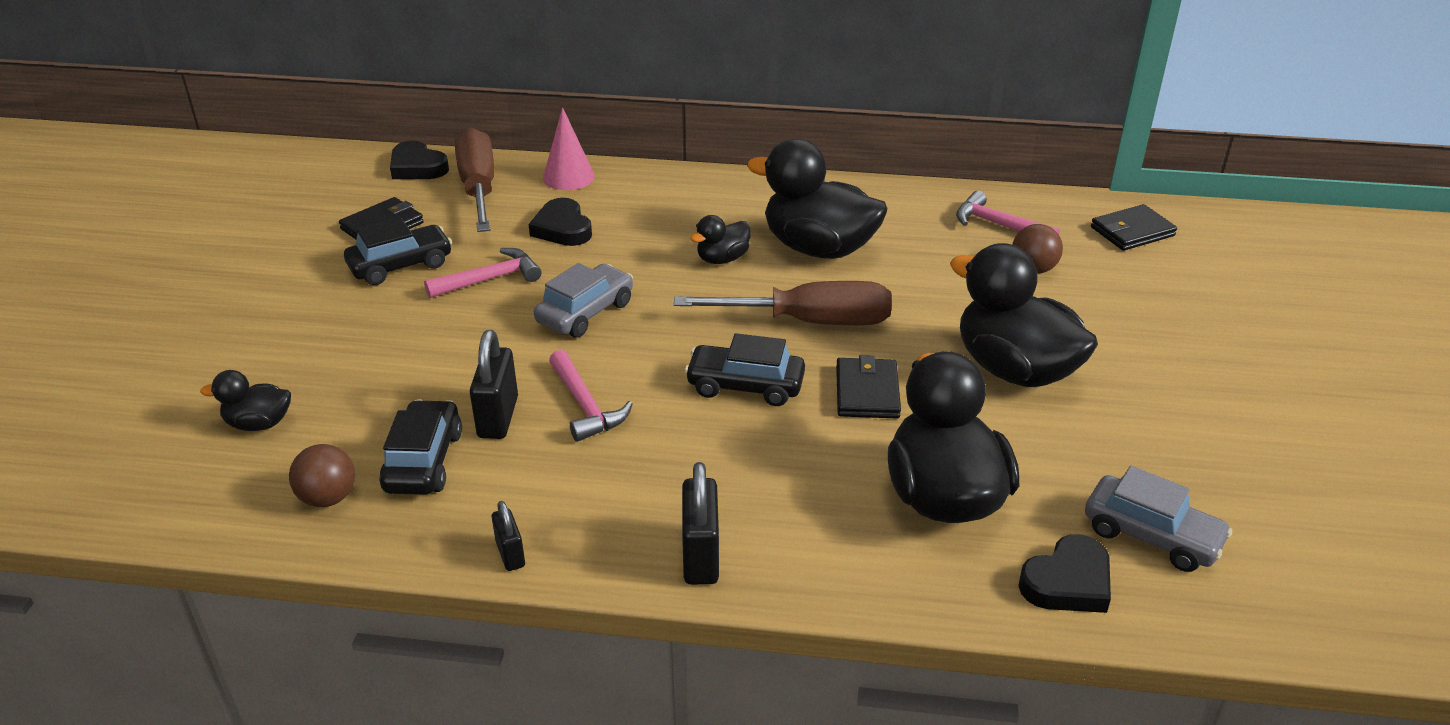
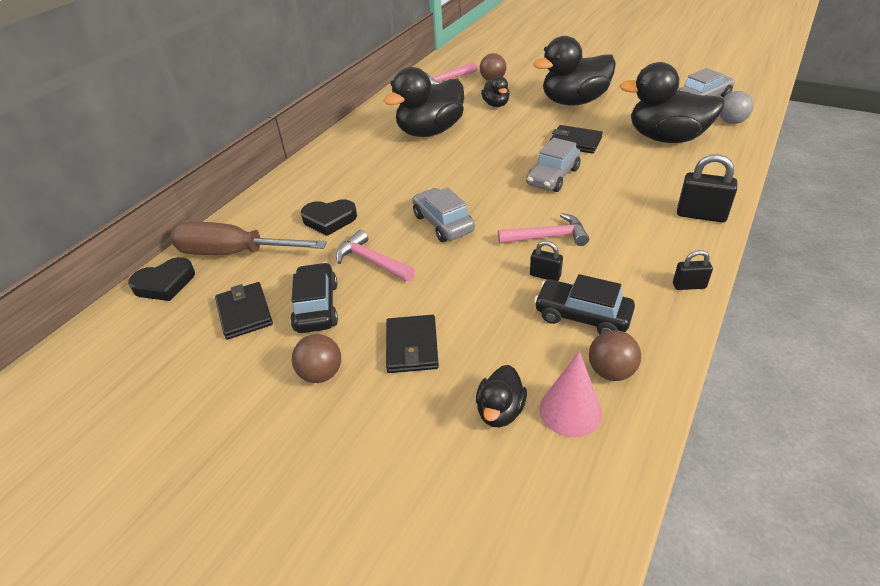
camera: 65 degrees left, 5 degrees up
pink hammer [424,248,541,298] -> pink hammer turned 45 degrees counterclockwise [336,230,415,281]
black padlock [470,330,518,439] -> black padlock [530,241,563,281], size x0.58
pink cone [543,107,595,190] -> pink cone moved to [539,351,602,437]
brown screwdriver [674,281,892,325] -> none
black car [684,333,805,406] -> grey car [526,138,581,192]
black duck [690,215,751,264] -> black duck moved to [481,76,510,107]
black heart [1018,534,1111,613] -> grey ball [720,91,753,124]
black wallet [1091,204,1177,251] -> black wallet moved to [386,315,439,373]
none -> brown ball [292,334,341,383]

